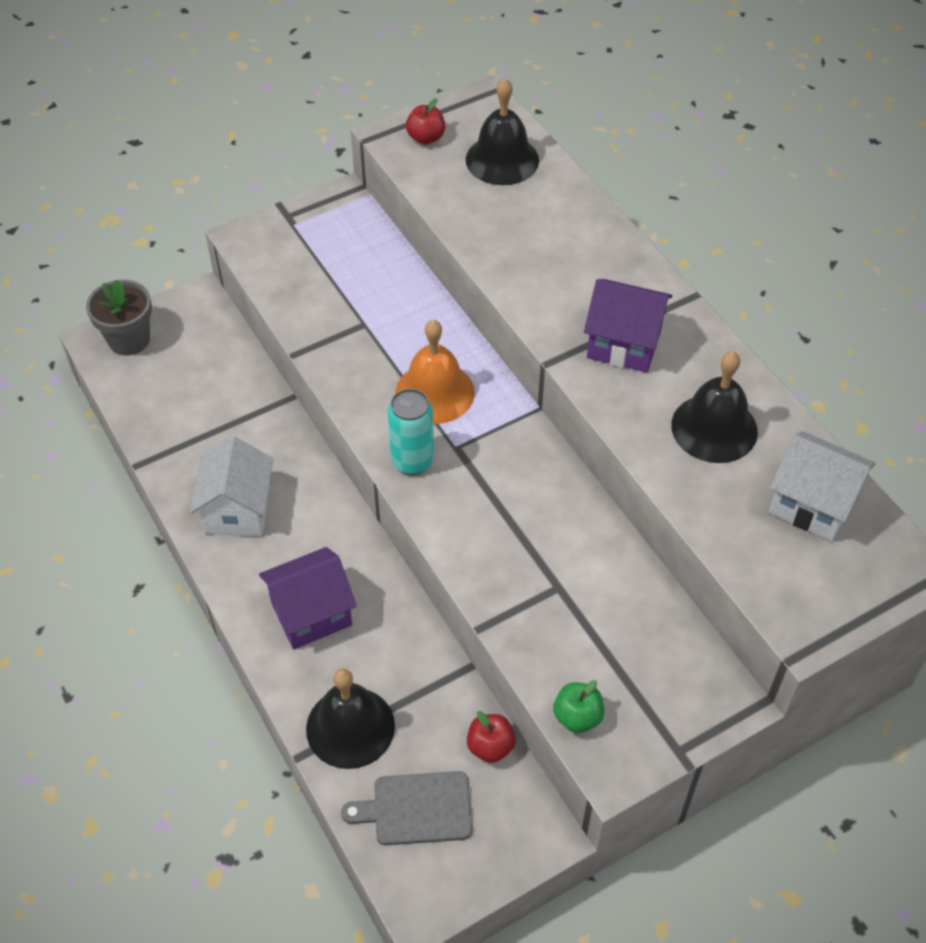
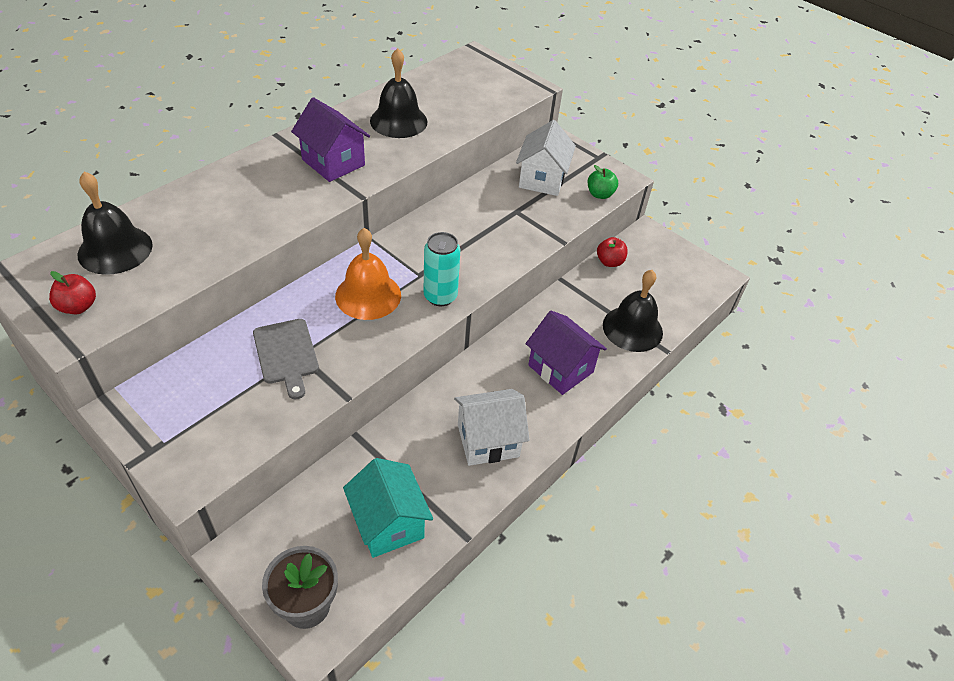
camera: 110 degrees left, 5 degrees down
grey cutting board [341,771,472,845] -> grey cutting board moved to [253,319,319,400]
purple house [584,279,672,373] -> purple house turned 45 degrees counterclockwise [291,97,370,182]
white house [769,431,876,541] -> white house moved to [516,120,576,196]
none -> turquoise house [343,458,433,558]

